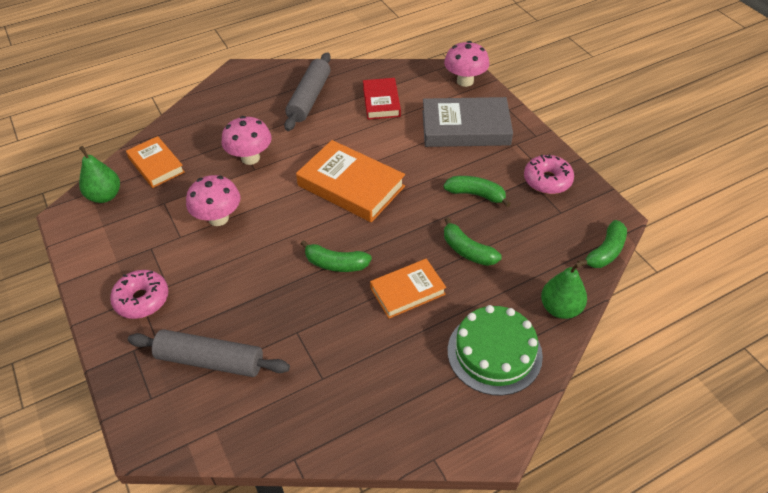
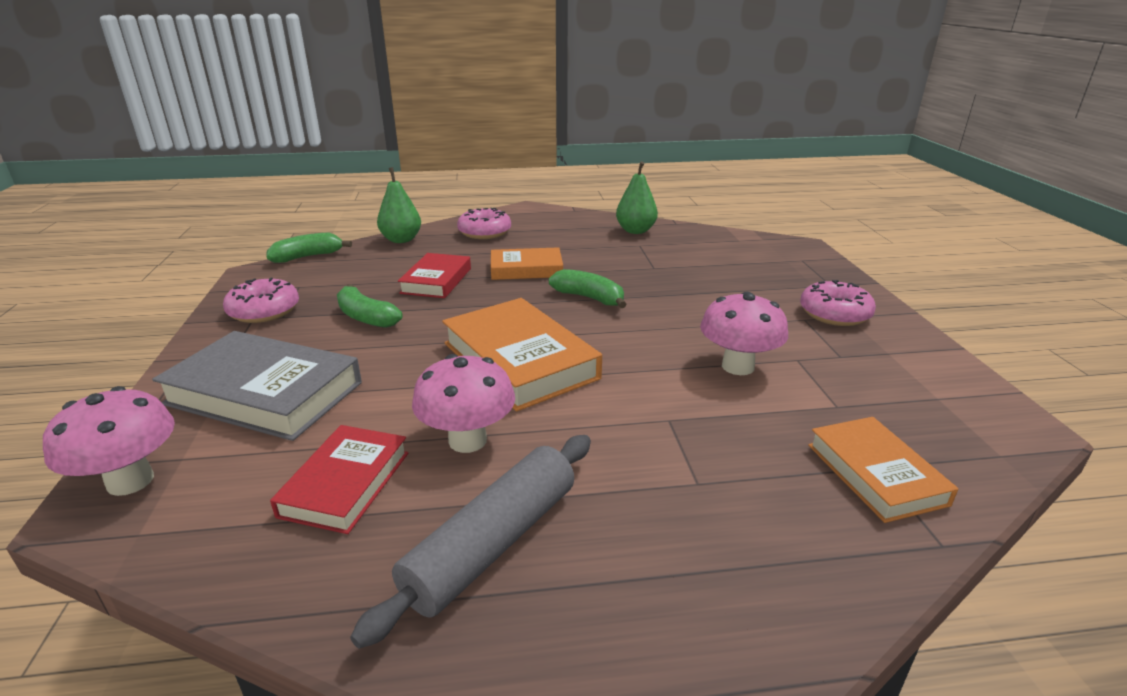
camera: 160 degrees left, 20 degrees down
green pear [79,146,120,203] -> green pear moved to [616,161,658,234]
grey rolling pin [128,329,290,377] -> none
pink mushroom [221,116,272,165] -> pink mushroom moved to [412,354,515,453]
green banana [444,217,501,266] -> red book [398,253,471,298]
green cake [448,305,543,396] -> pink donut [457,208,511,239]

